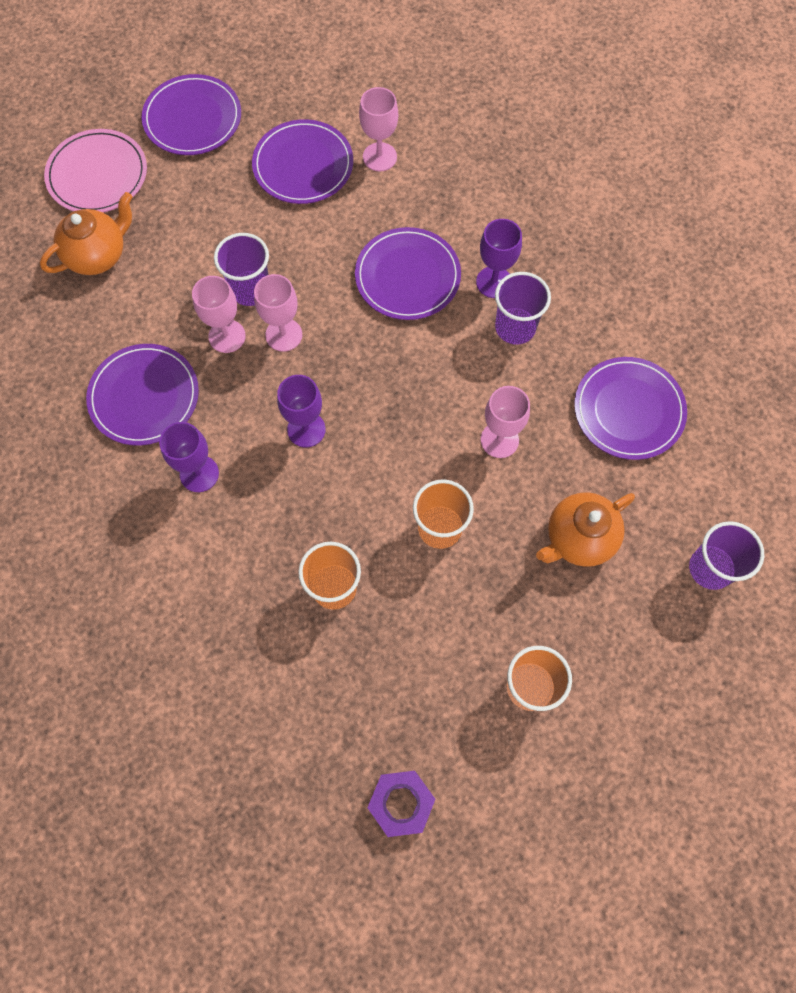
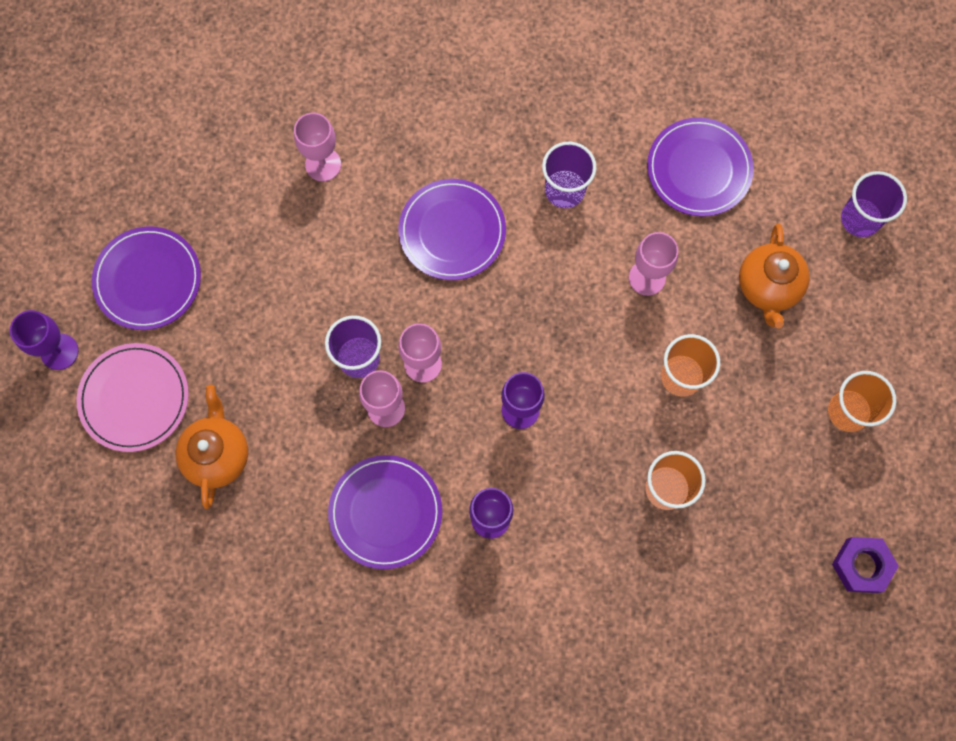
camera: 50 degrees left, 5 degrees up
purple plate [252,119,353,204] -> none
purple goblet [476,219,522,298] -> purple goblet moved to [10,310,78,370]

